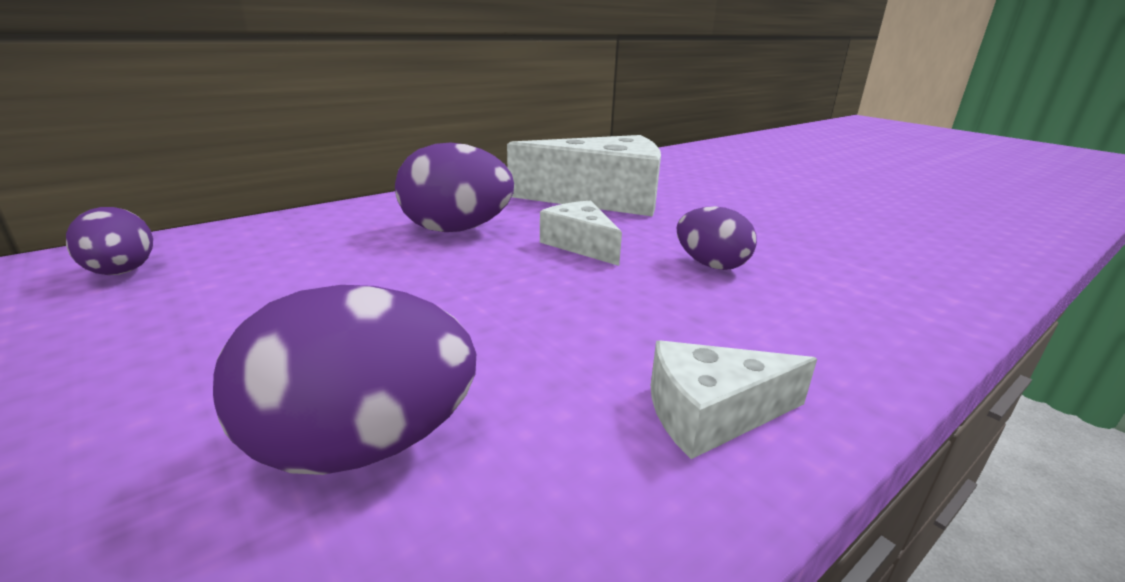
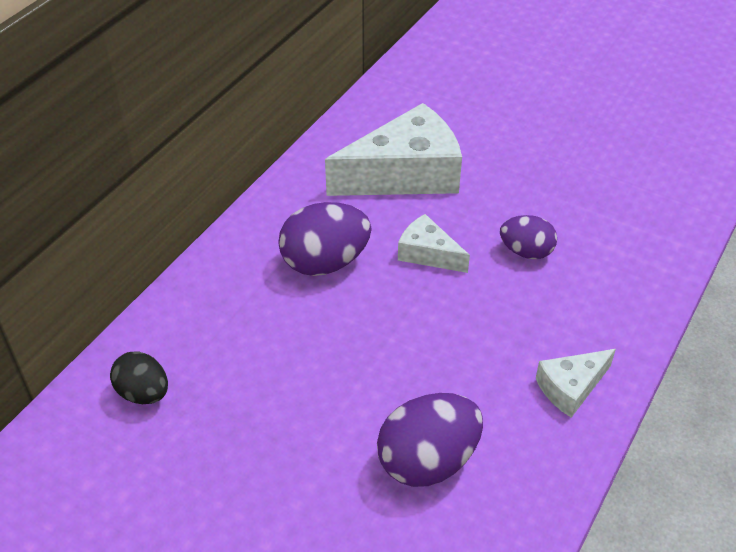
camera: 20 degrees left, 20 degrees up
purple egg [66,207,153,275] -> black egg [110,352,168,404]

